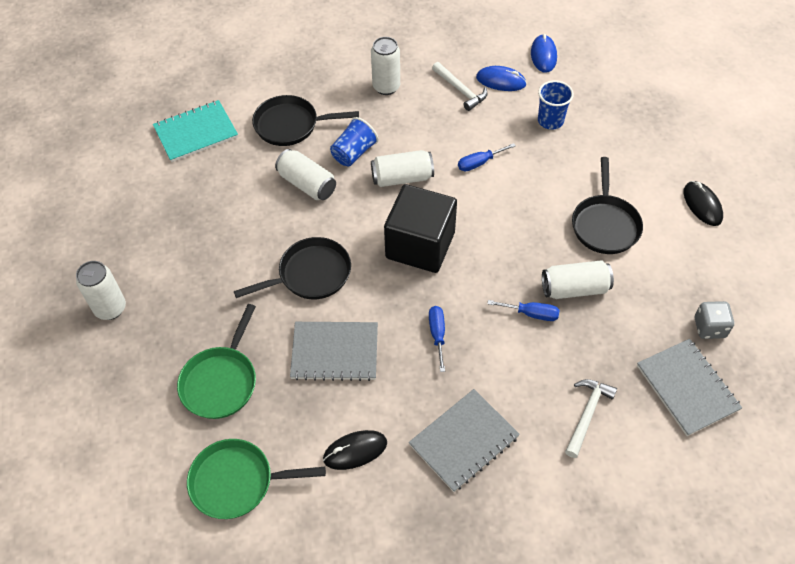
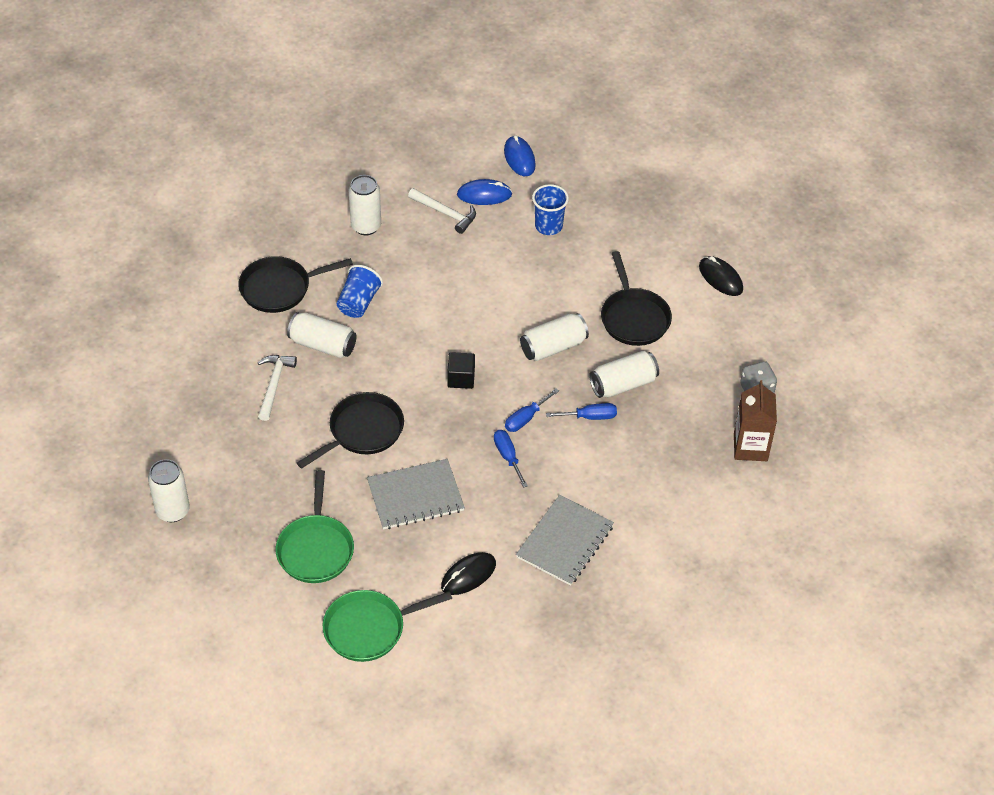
camera: 20 degrees left, 5 degrees down
turquoise notebook [153,100,238,162] -> none
white can [371,150,434,187] -> white can moved to [520,313,589,361]
black cube [384,184,457,273] -> black cube [447,352,475,389], size x0.45
blue screwdriver [458,143,516,172] -> blue screwdriver moved to [505,388,559,432]
white hammer [565,379,617,458] -> white hammer moved to [258,355,297,421]
grey notebook [637,339,742,436] -> brown carton [734,380,777,461]

